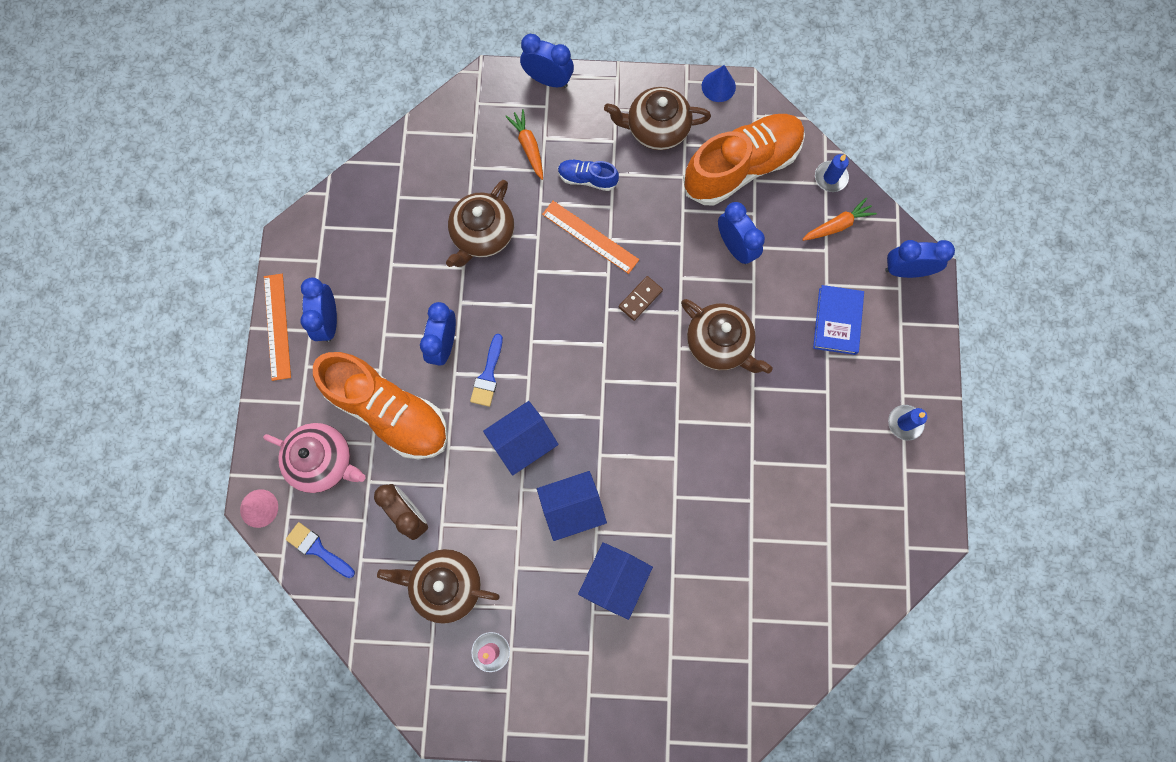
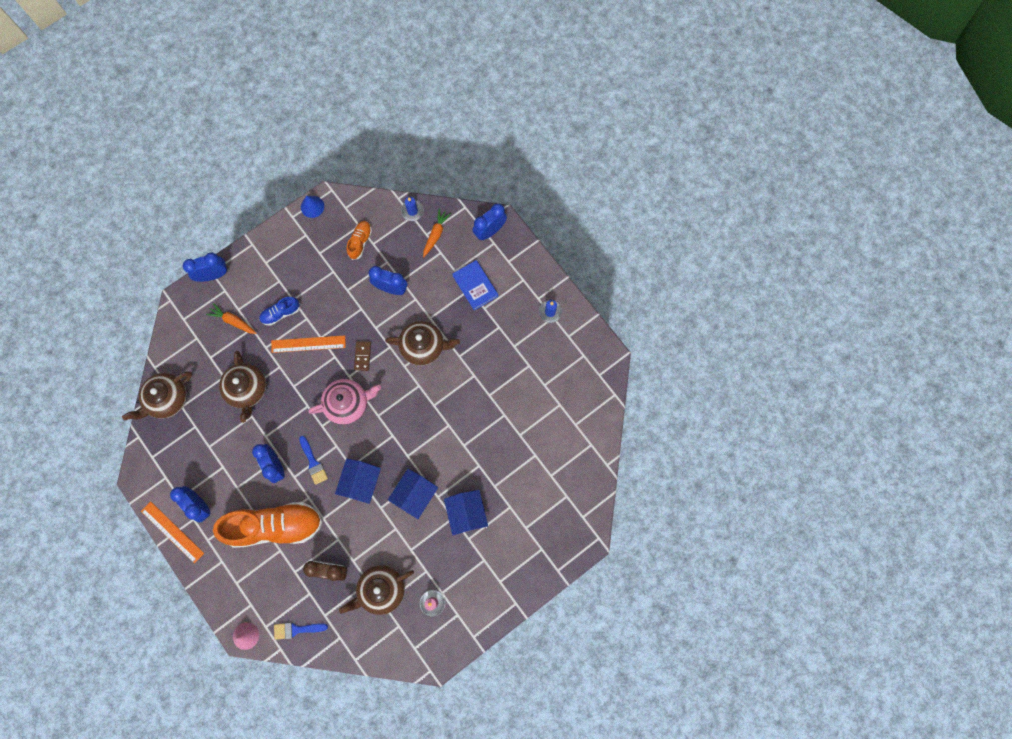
camera: 40 degrees left, 0 degrees up
pink teapot [263,423,365,493] -> pink teapot moved to [308,379,381,425]
brown teapot [604,87,711,150] -> brown teapot moved to [122,371,192,421]
orange shoe [683,114,805,206] -> orange shoe [347,221,372,260], size x0.45

